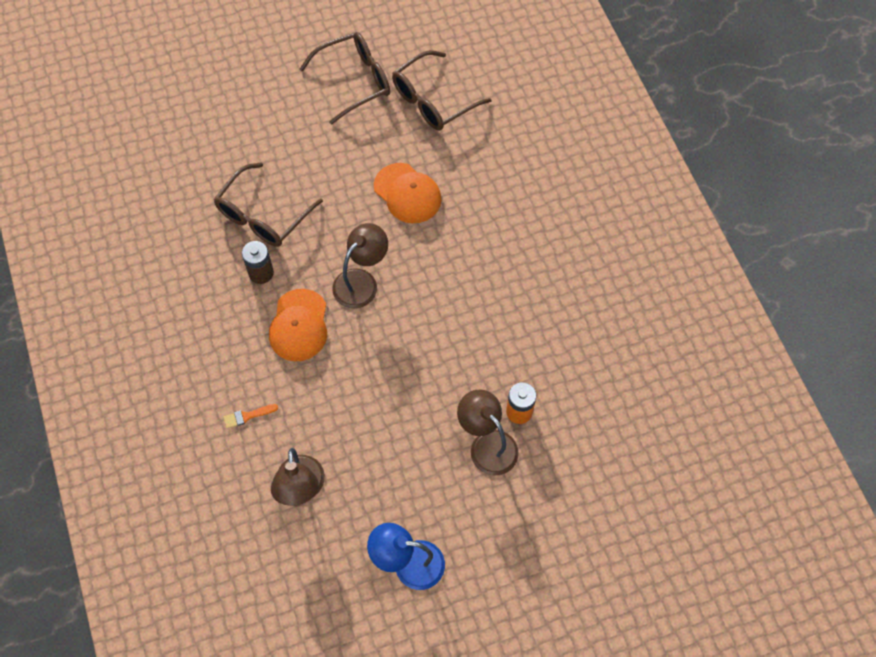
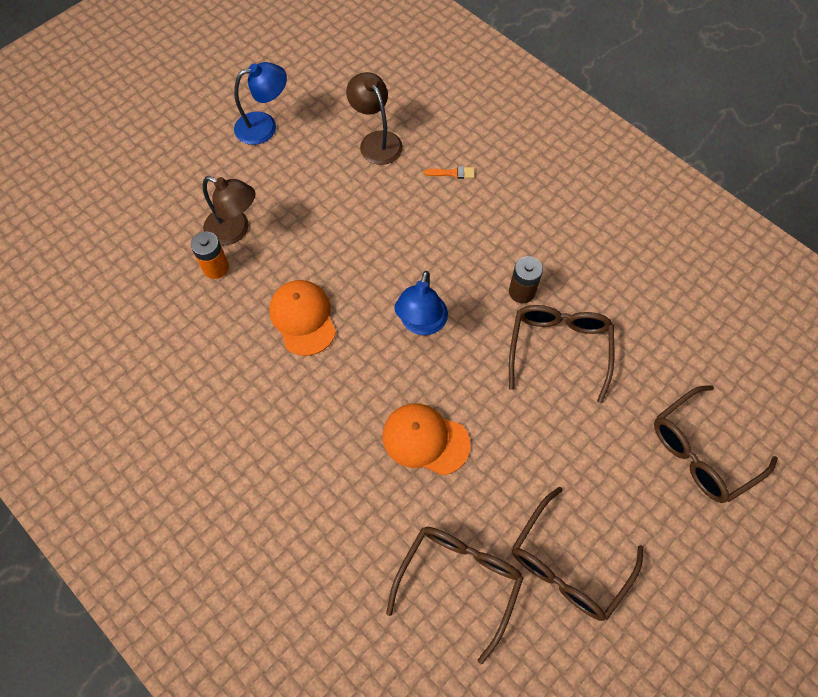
camera: 155 degrees right, 0 degrees up
orange brush [224,404,278,429] -> orange brush turned 45 degrees clockwise [424,166,474,179]
orange cap [269,289,327,361] -> orange cap moved to [269,280,336,356]
brown lamp [332,223,388,308] -> blue lamp [394,271,448,335]
none -> brown glasses [654,385,778,503]

